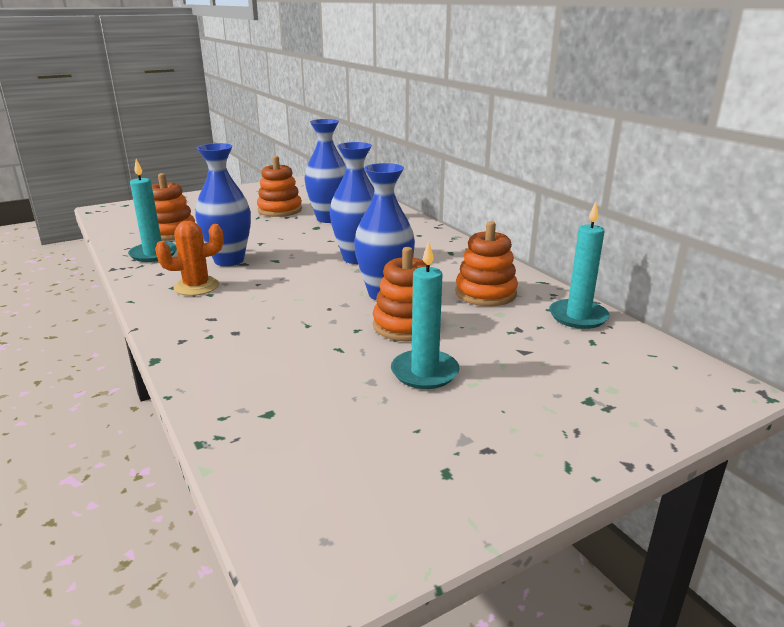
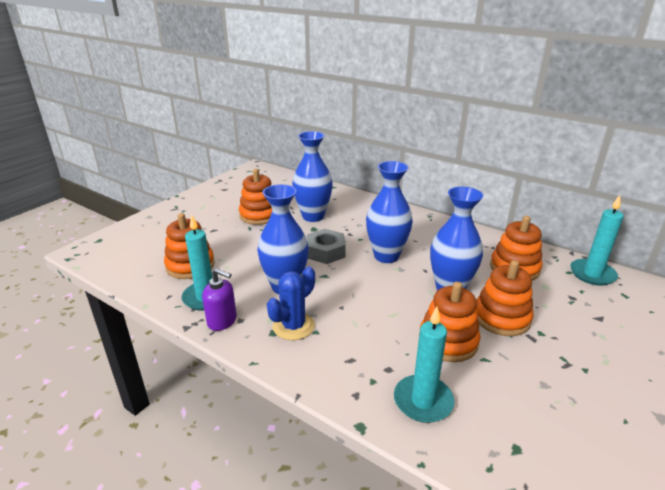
camera: 25 degrees left, 5 degrees up
orange cactus [155,221,224,296] -> blue cactus [267,266,315,340]
turquoise candle [391,241,459,389] -> turquoise candle moved to [394,307,455,423]
none -> purple soap dispenser [202,268,237,331]
none -> grey nut [307,229,346,264]
none -> orange stacking toy [419,282,480,362]

